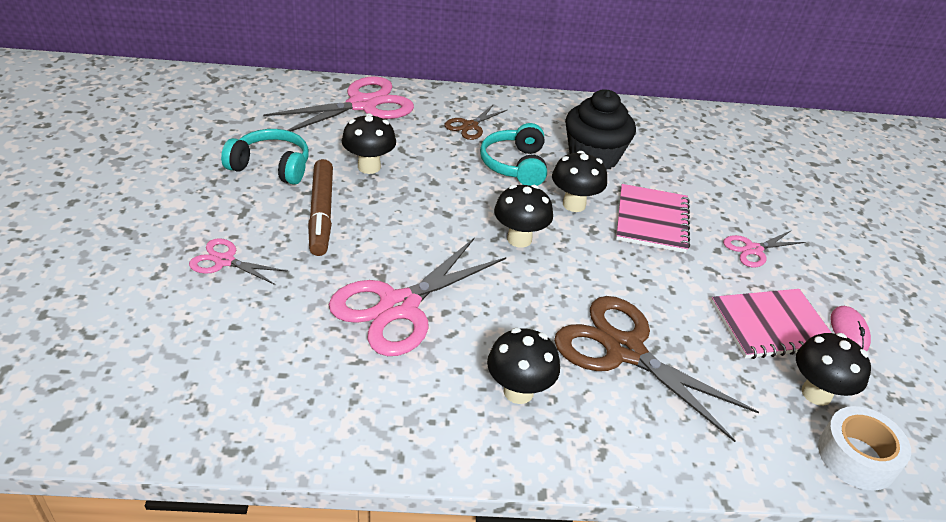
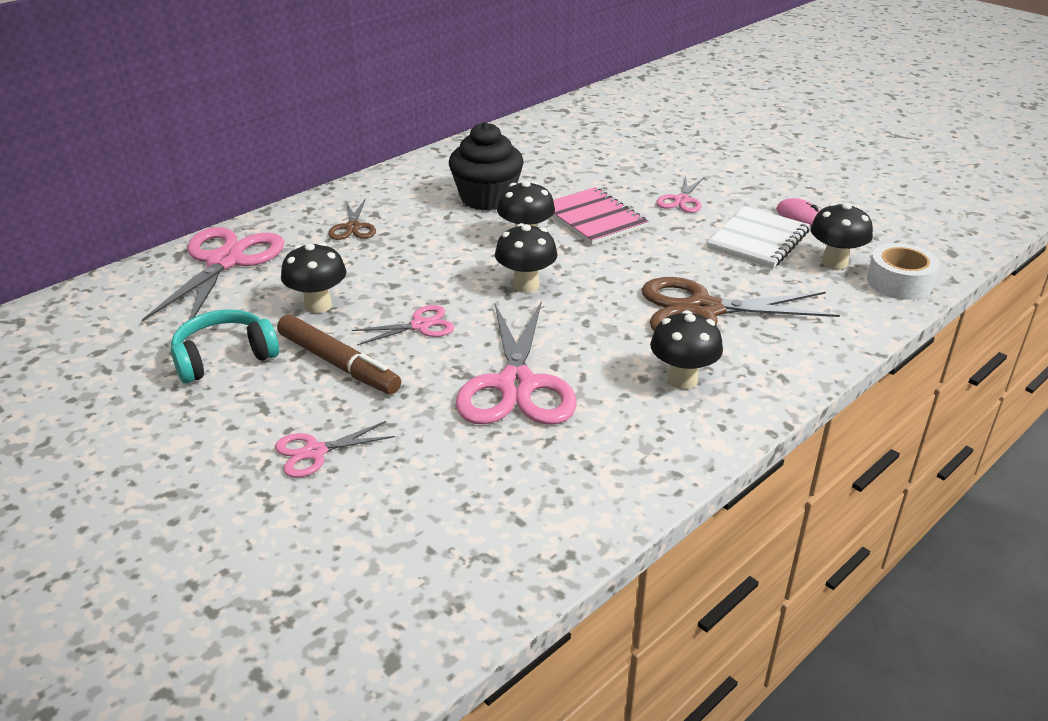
camera: 40 degrees left, 5 degrees down
turquoise headphones [480,123,547,186] -> none
pink notebook [711,289,831,359] -> white notebook [707,206,810,268]
none -> pink scissors [352,305,454,345]

